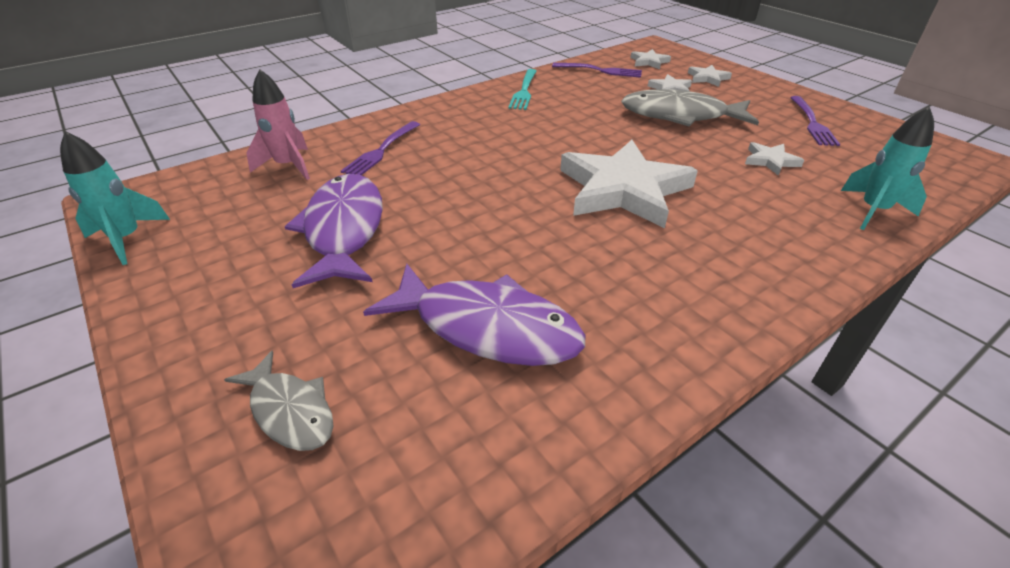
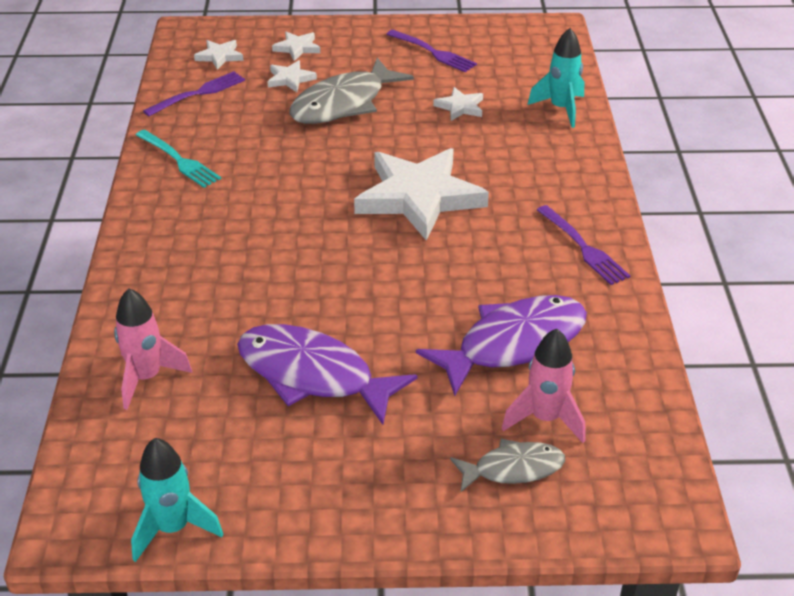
camera: 55 degrees left, 0 degrees up
purple fork [341,121,420,175] -> purple fork moved to [537,205,630,285]
none -> pink rocket [502,329,585,443]

